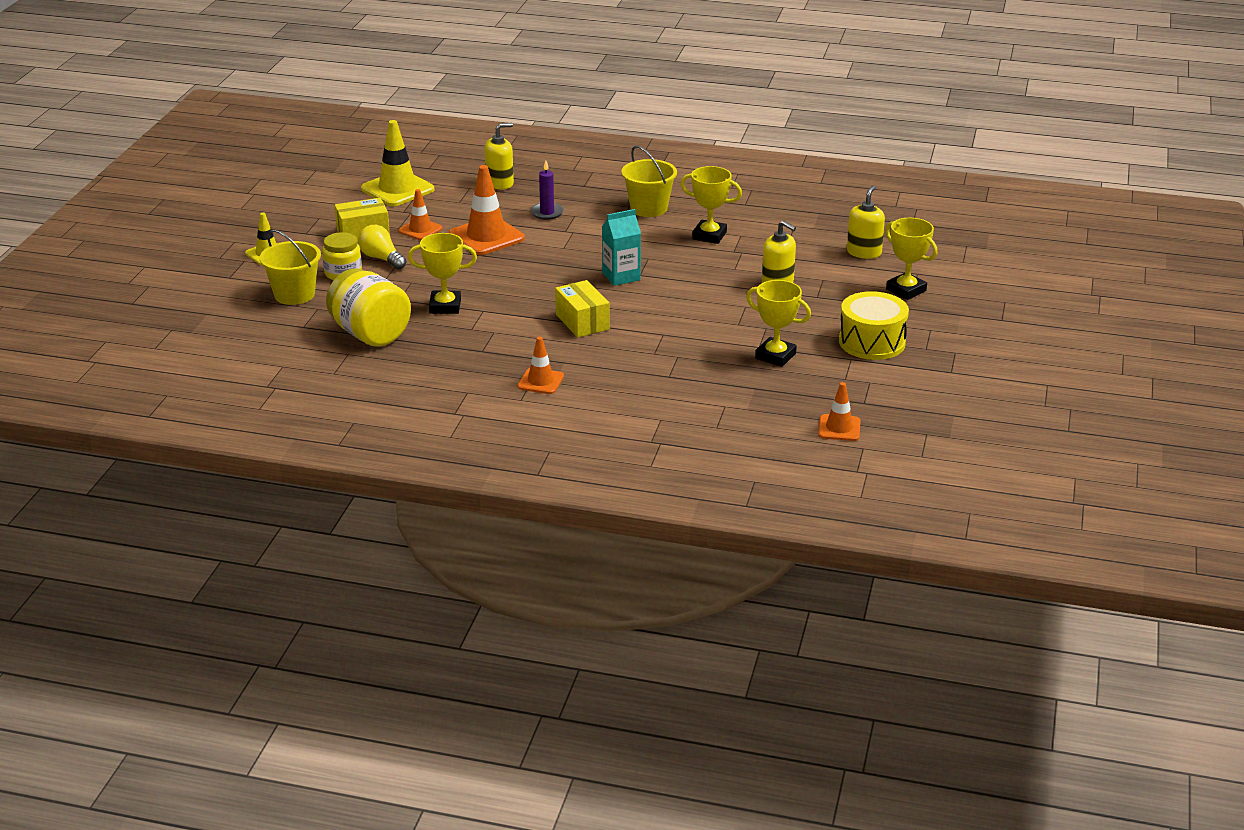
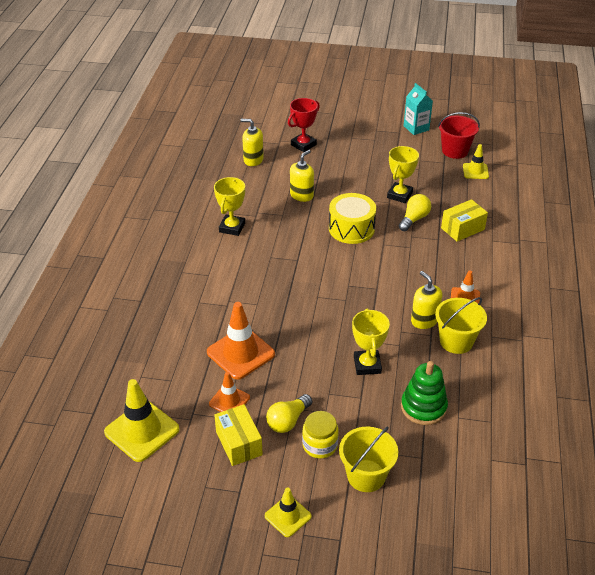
camera: 95 degrees left, 10 degrees up
yellow jar [326,268,411,347] -> green stacking toy [401,361,448,425]
yellow soap dispenser [485,123,514,190] -> yellow soap dispenser moved to [411,271,442,329]
purple candle [531,161,564,220] -> none
yellow box [555,280,610,337] -> yellow box moved to [441,199,488,242]
turquoise carton [602,209,641,286] -> turquoise carton moved to [404,83,433,135]
yellow bucket [621,146,677,217] -> yellow bucket moved to [435,297,487,354]
orange traffic cone [818,382,861,441] -> yellow traffic cone [463,144,489,179]
yellow drum [839,291,909,360] -> yellow drum moved to [329,193,376,244]
yellow trophy [885,218,937,300] -> red trophy [288,98,320,152]
none -> yellow light bulb [399,194,431,231]
none -> red bucket [438,112,480,159]

